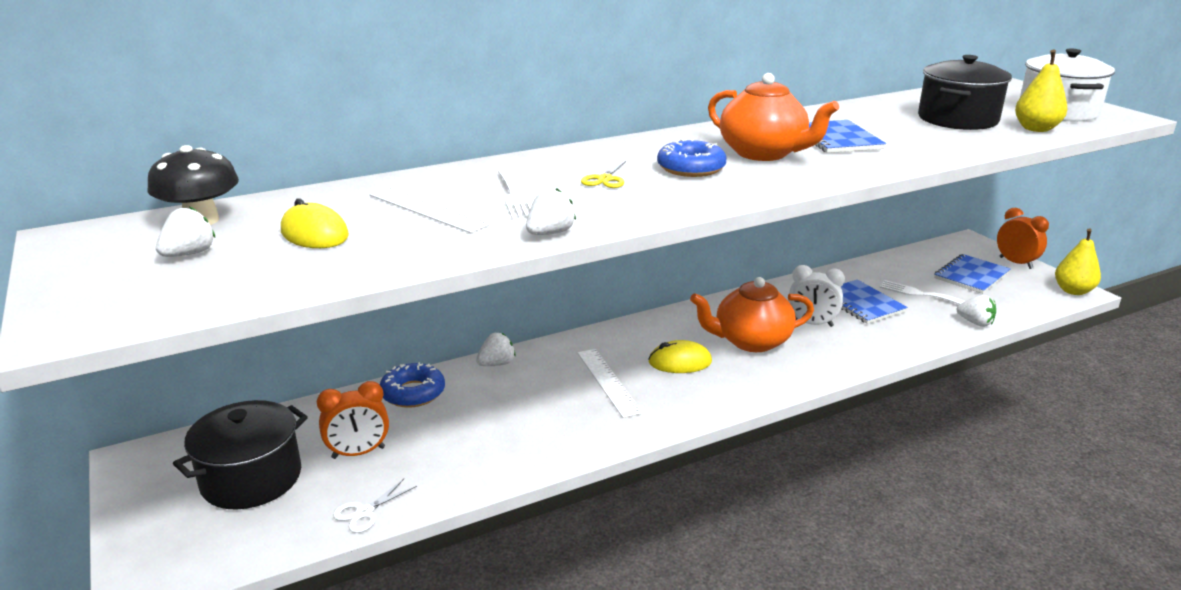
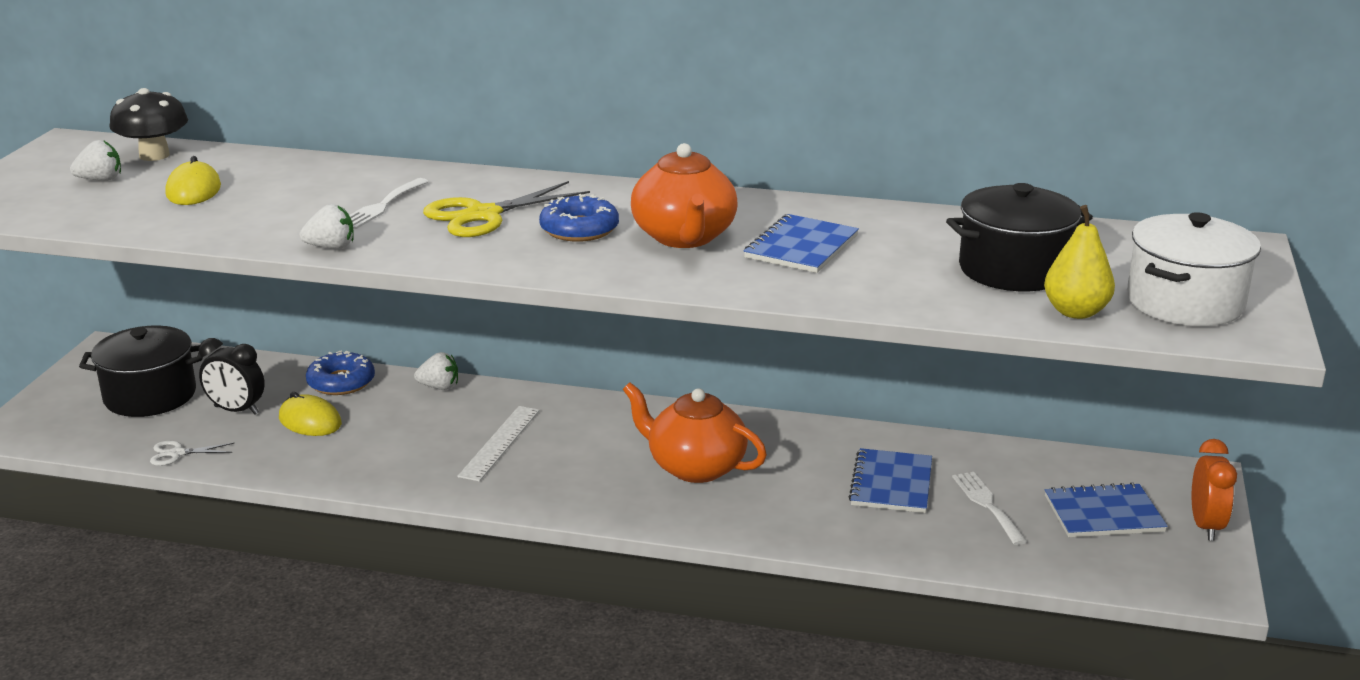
camera: 40 degrees right, 0 degrees up
orange clock [317,381,389,459] -> black clock [199,338,265,415]
white ruler [369,187,489,233] -> none
yellow scissors [581,160,626,188] -> yellow scissors [423,181,590,237], size x1.96
yellow mouse [649,340,712,373] -> yellow mouse moved to [279,392,342,436]
white clock [788,265,845,327] -> none
white strawberry [957,295,996,327] -> none
yellow pear [1055,229,1101,295] -> none

